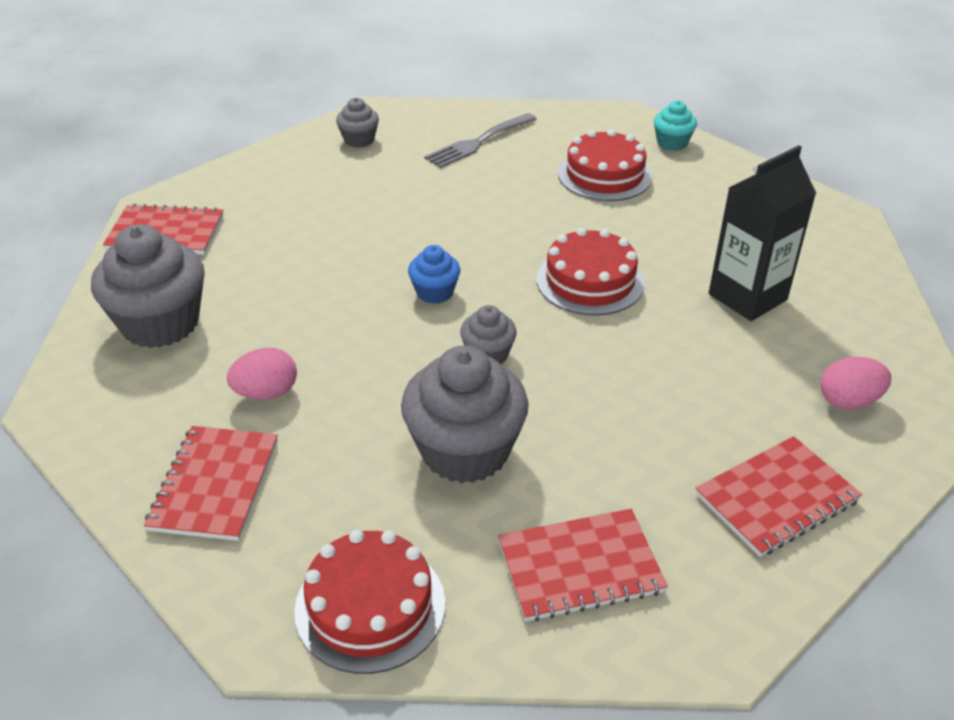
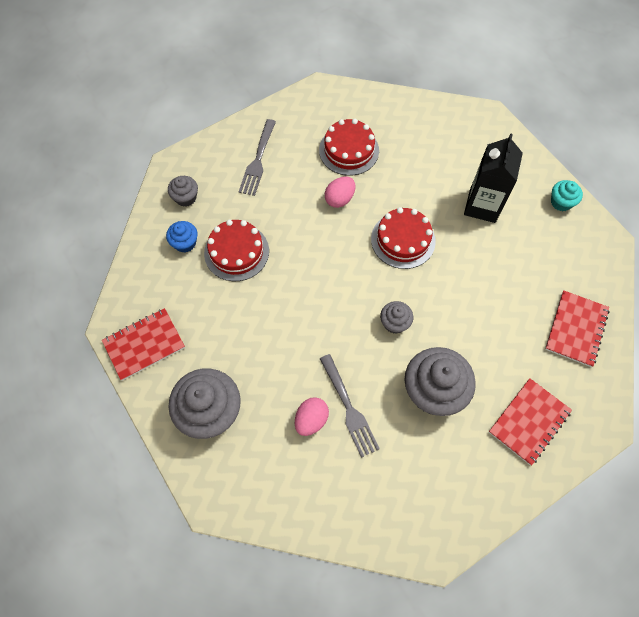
camera: 35 degrees left, 25 degrees up
red notebook [144,426,278,541] -> none
red cake [294,530,445,674] -> red cake moved to [204,220,269,281]
blue cupcake [408,245,460,304] -> blue cupcake moved to [166,221,198,253]
turquoise cupcake [654,100,697,151] -> turquoise cupcake moved to [551,180,583,211]
pink egg [821,357,891,410] -> pink egg moved to [325,177,355,208]
none -> grey fork [320,354,380,458]

